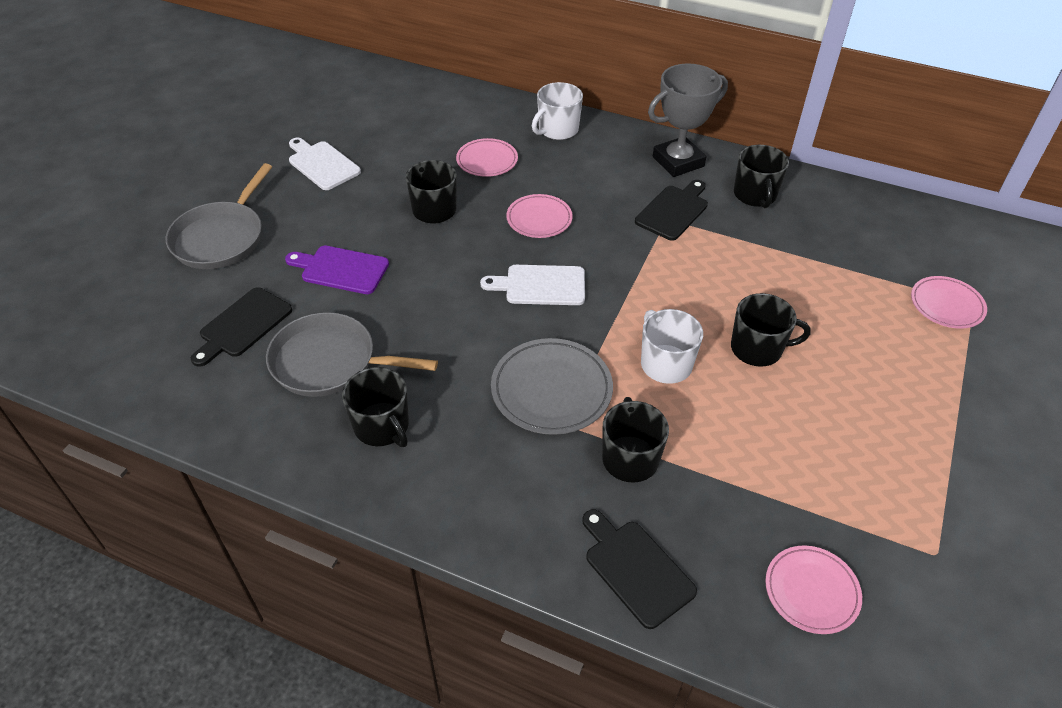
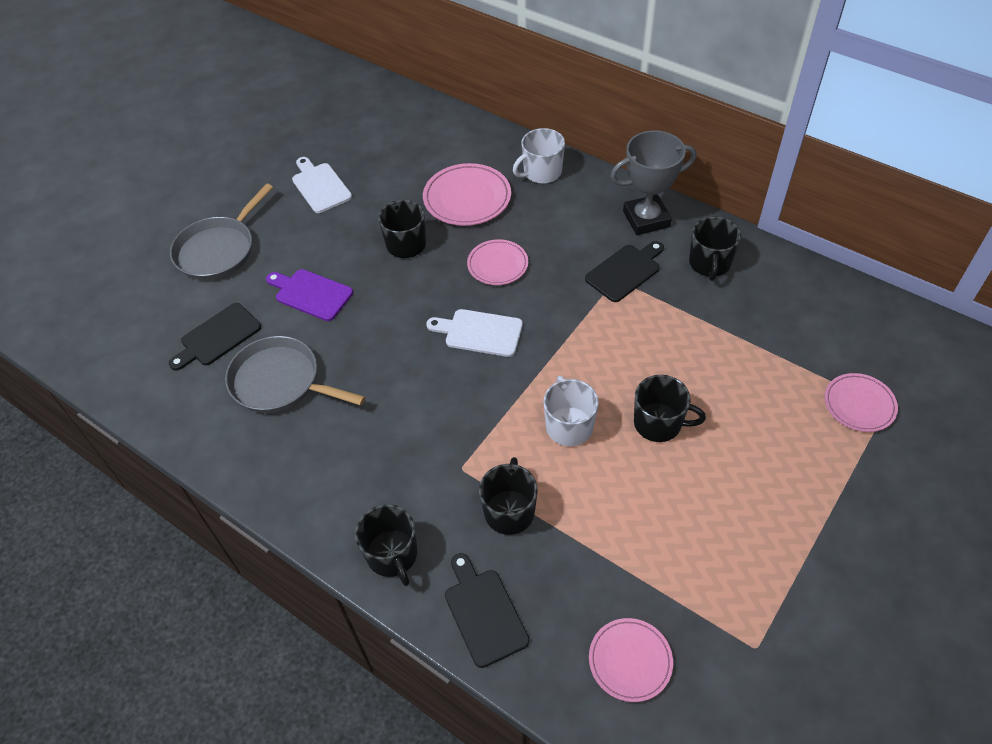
camera: 15 degrees right, 5 degrees up
black mug [342,367,409,447] -> black mug moved to [355,504,417,586]
pink plate [456,138,518,177] -> pink plate [423,163,511,226], size x1.54
grey plate [491,338,613,435] -> none

